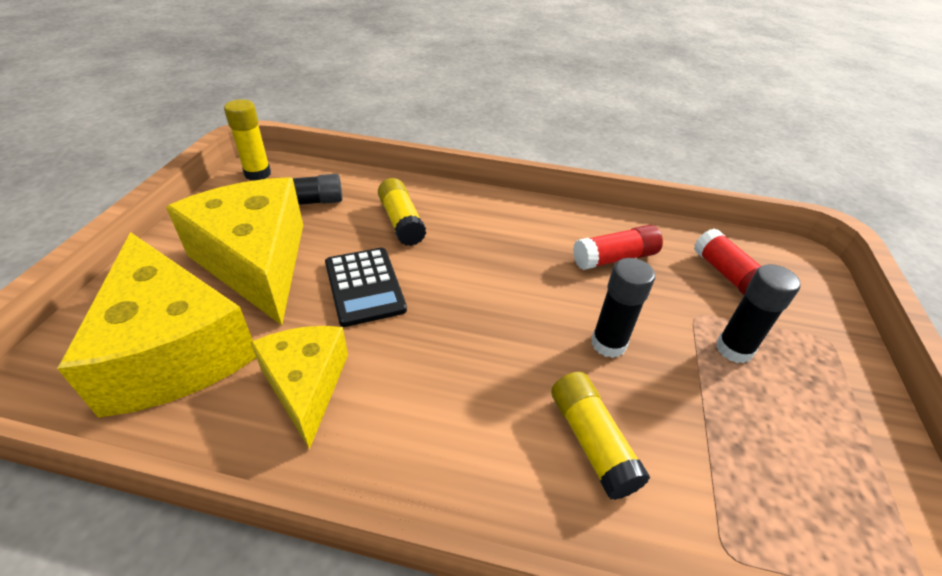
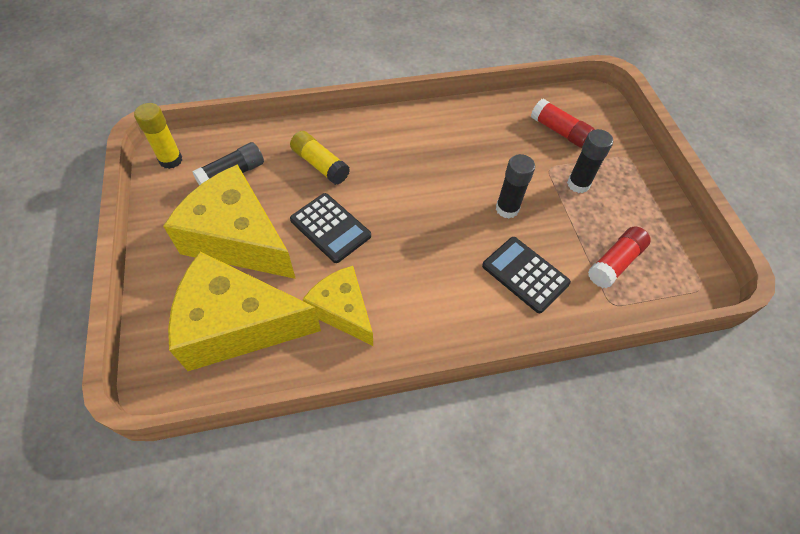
camera: 25 degrees left, 15 degrees up
yellow cheese [57,232,256,418] -> yellow cheese turned 150 degrees clockwise [168,252,321,371]
yellow glue stick [551,372,650,500] -> black calculator [482,237,571,313]
red glue stick [573,225,663,270] -> red glue stick moved to [588,227,651,288]

